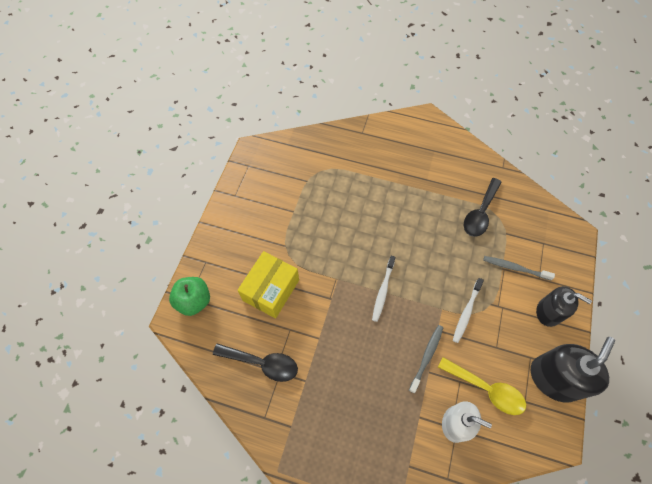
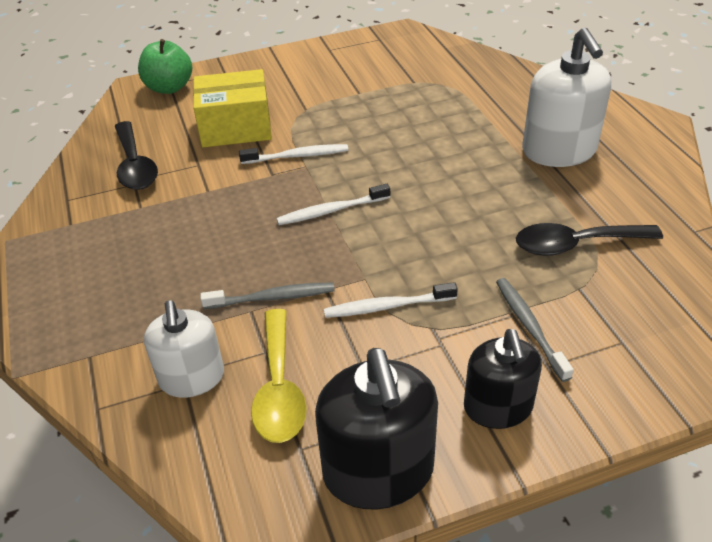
camera: 55 degrees right, 20 degrees down
black soap dispenser [531,337,615,402] -> black soap dispenser turned 75 degrees clockwise [315,348,438,509]
none -> white toothbrush [239,144,348,164]
none -> white soap dispenser [522,28,611,167]

